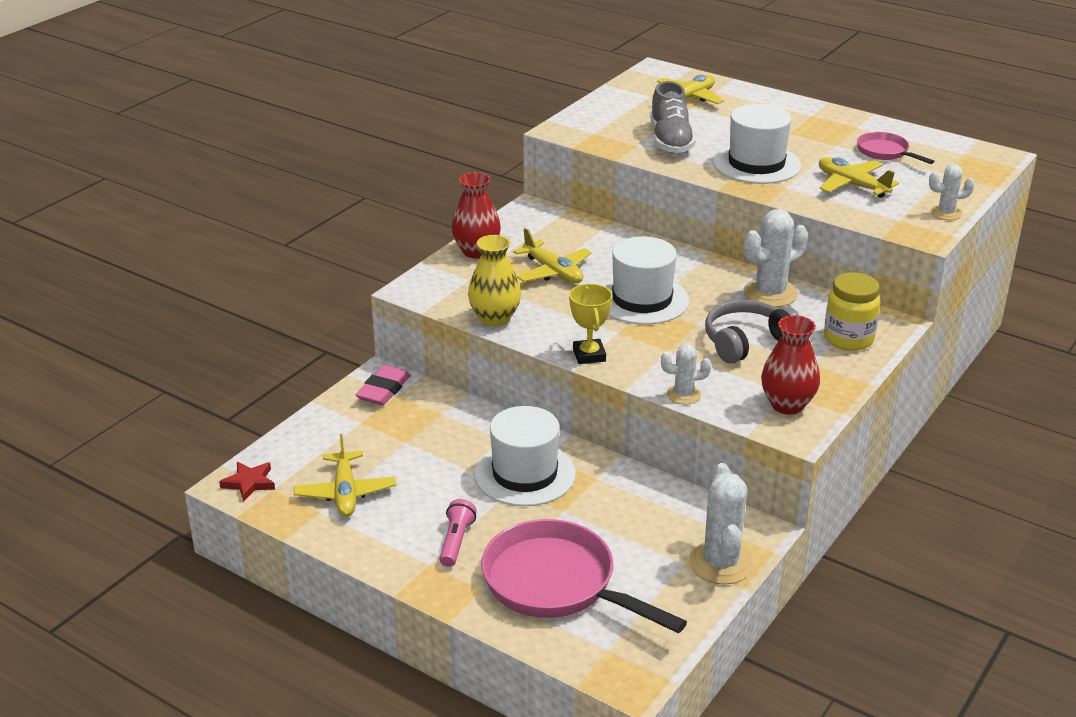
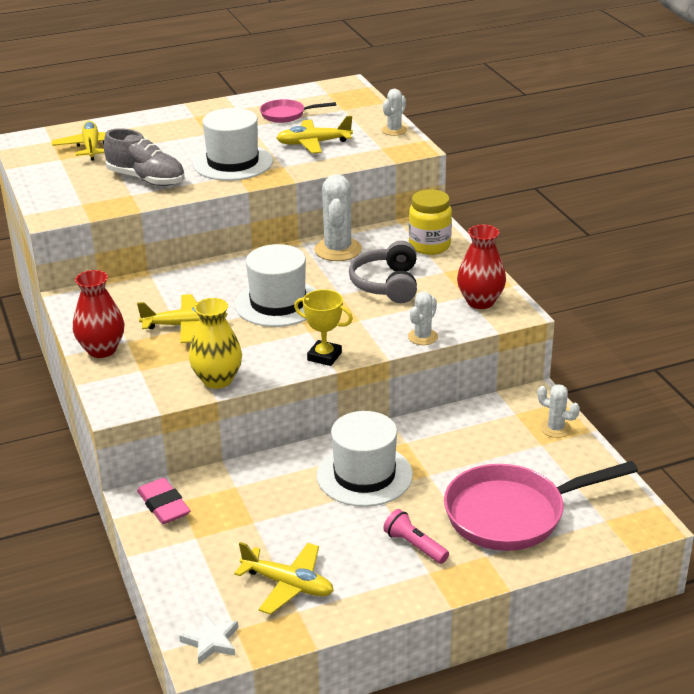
camera: 55 degrees left, 0 degrees up
red star [219,462,275,502] -> white star [179,614,238,664]
white cactus [689,463,754,584] -> white cactus [537,384,580,438], size x0.57

